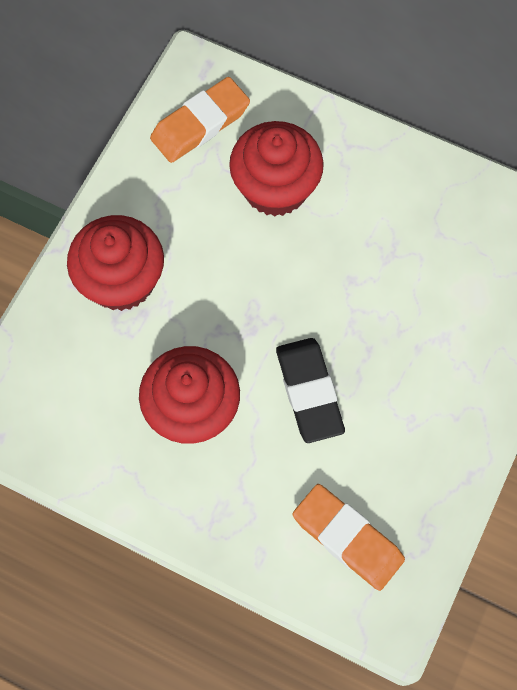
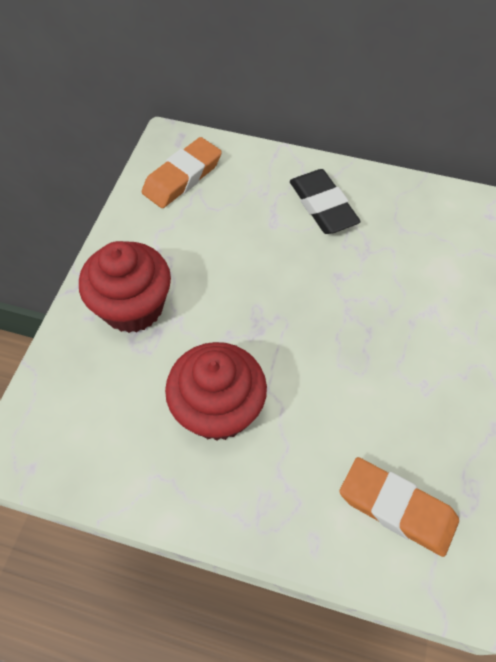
camera: 10 degrees left, 10 degrees down
red cupcake [229,121,324,216] -> none
black eraser [276,338,345,443] -> black eraser moved to [290,169,361,234]

